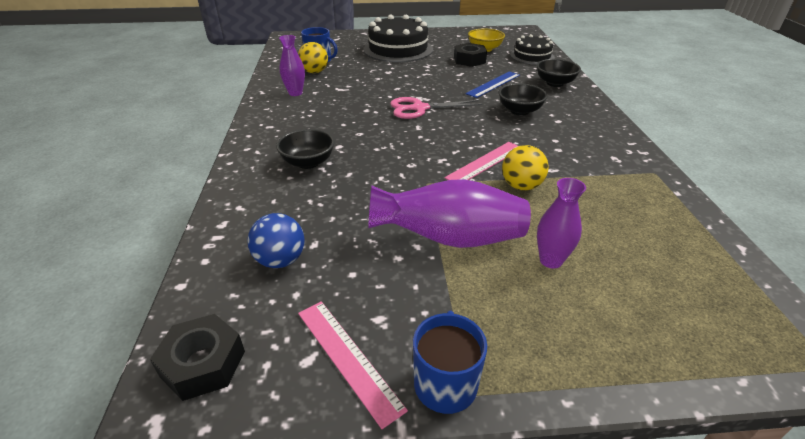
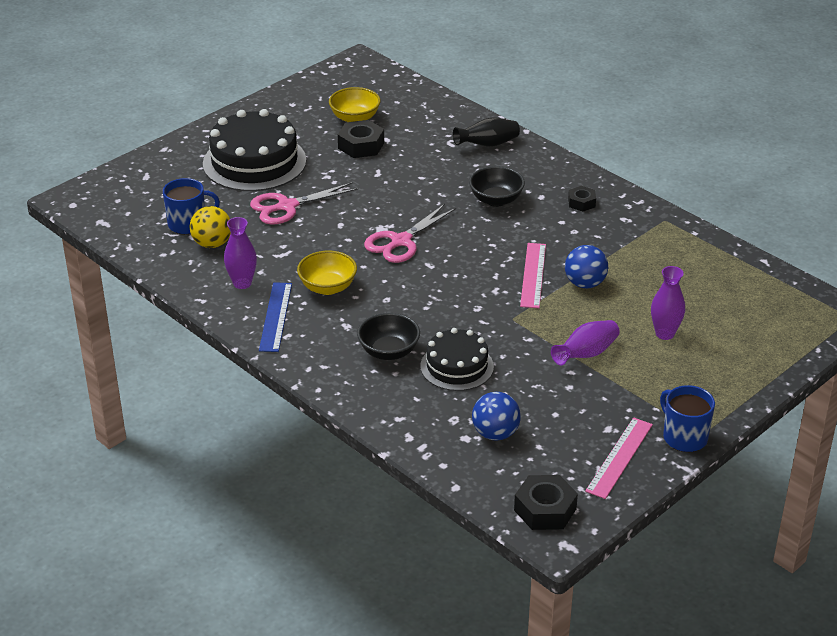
camera: 40 degrees left, 0 degrees up
pink ruler [298,301,408,429] -> pink ruler turned 75 degrees counterclockwise [585,417,653,499]
purple vase [368,179,531,248] -> purple vase [551,320,620,366], size x0.58
blue ruler [465,71,520,98] -> blue ruler moved to [259,282,292,352]
yellow ball [502,145,549,190] -> blue ball [565,245,608,288]
black cake [510,34,555,64] -> black cake moved to [420,328,494,391]
black bowl [537,59,581,87] -> black vase [453,118,520,147]
none -> pink scissors [250,182,358,224]
none -> yellow bowl [297,251,357,295]
none -> black nut [568,186,596,211]

